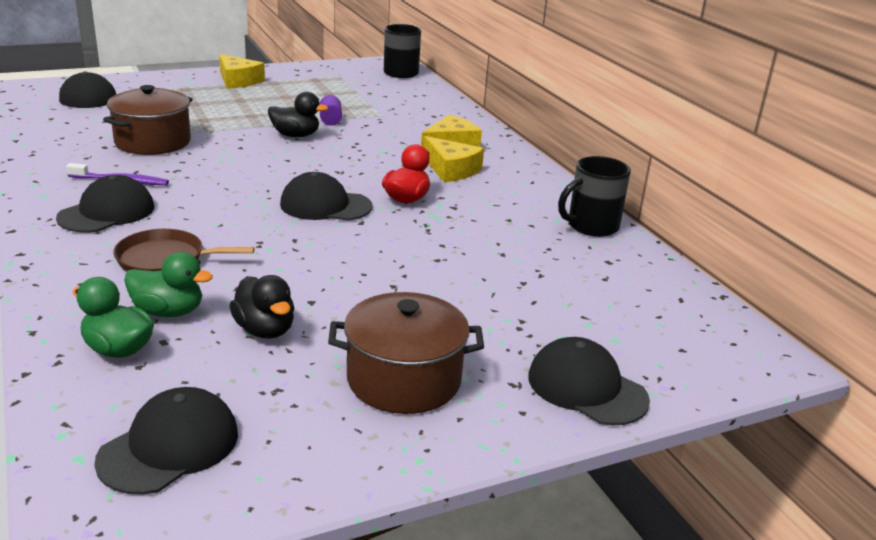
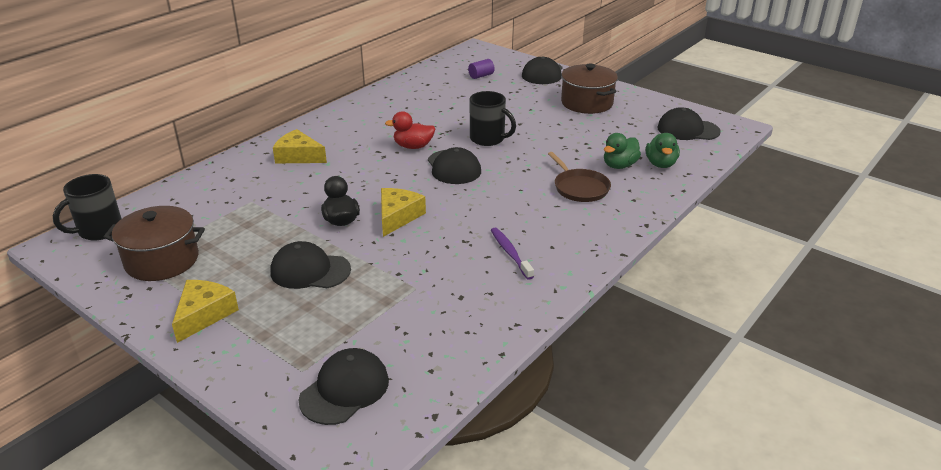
camera: 115 degrees left, 5 degrees up
black cap [56,175,154,233] -> black cap moved to [270,241,351,289]
brown pot [103,85,192,155] -> brown pot moved to [104,206,205,281]
green duck [124,252,213,317] -> green duck turned 120 degrees counterclockwise [604,133,641,169]
black duck [229,275,294,339] -> none
purple cylinder [320,95,342,125] -> purple cylinder moved to [468,59,495,79]
yellow cheese [423,136,484,182] -> yellow cheese moved to [381,188,426,237]
black mug [558,156,631,237] -> black mug moved to [470,91,516,146]

